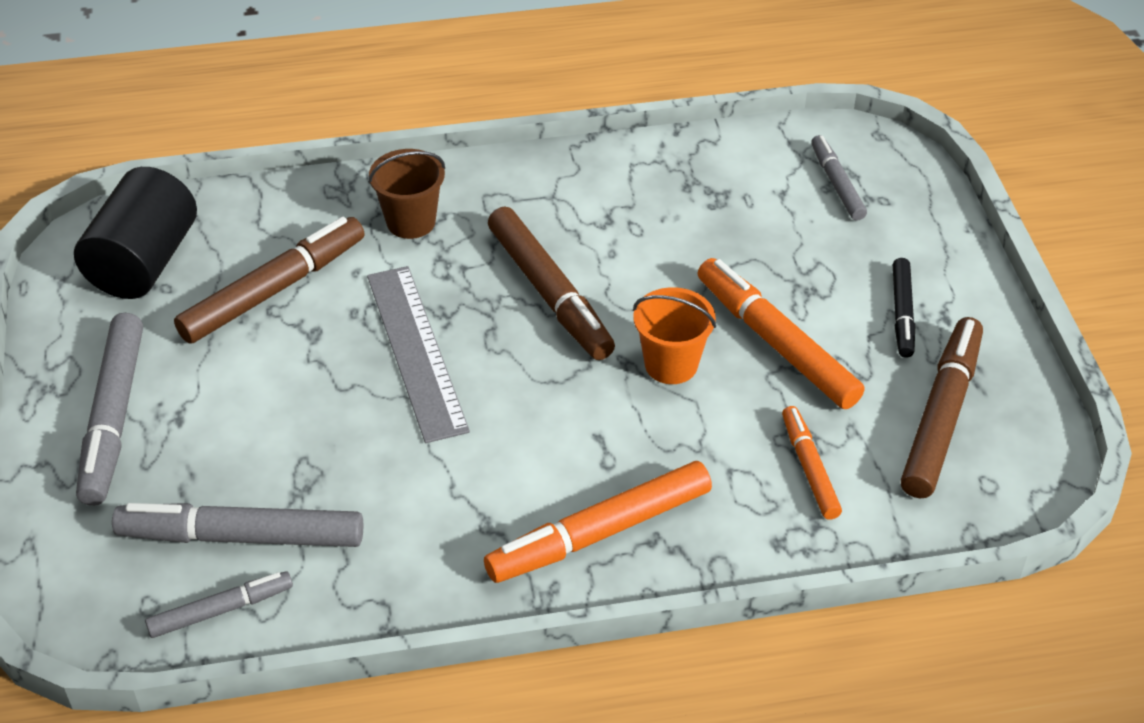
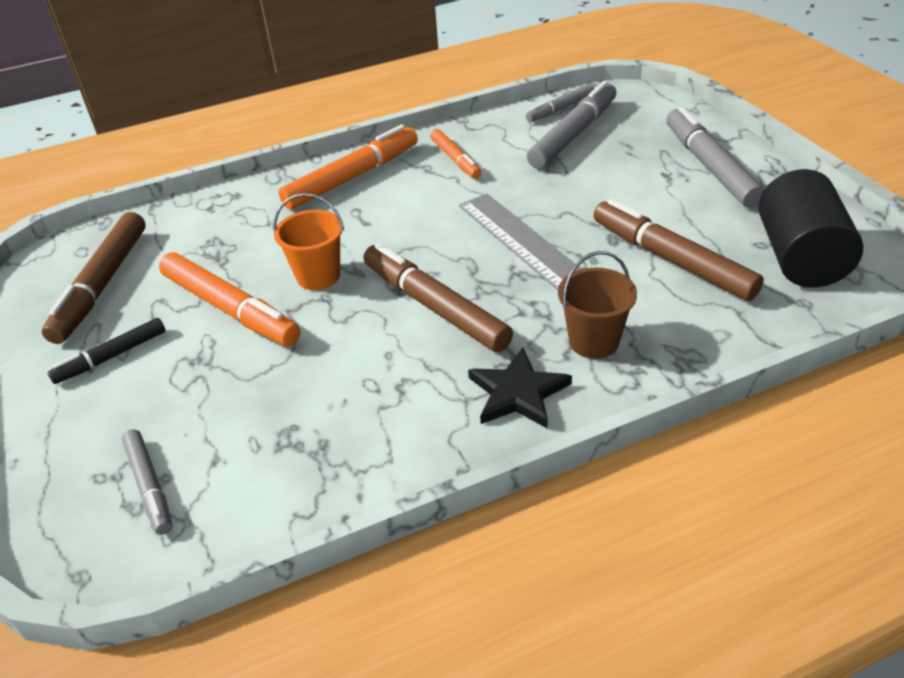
camera: 170 degrees right, 5 degrees down
grey marker [112,503,363,547] -> grey marker turned 45 degrees counterclockwise [527,81,616,169]
brown marker [174,217,364,344] -> brown marker turned 105 degrees clockwise [593,199,764,301]
orange marker [782,406,842,520] -> orange marker moved to [431,129,481,179]
black marker [893,258,915,358] -> black marker turned 120 degrees counterclockwise [47,318,165,384]
none -> black star [468,347,572,429]

